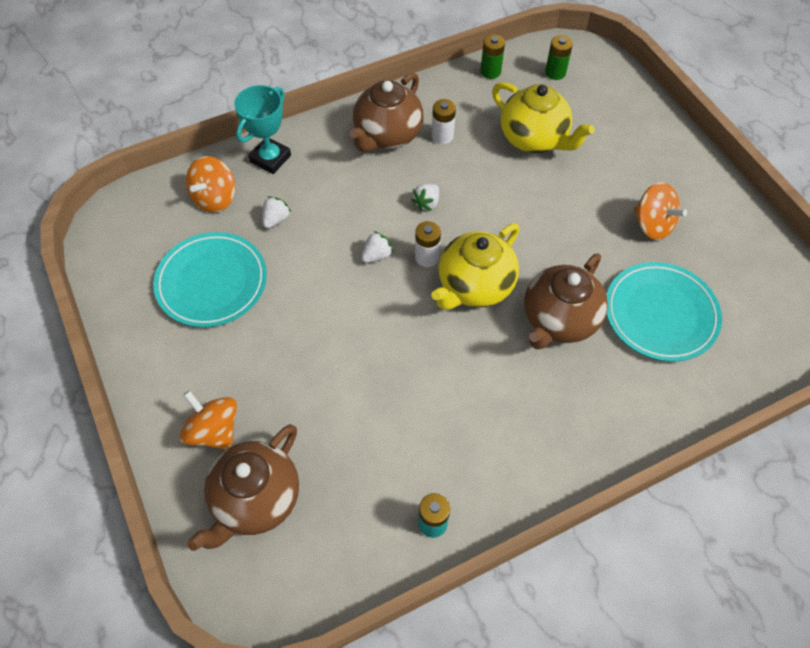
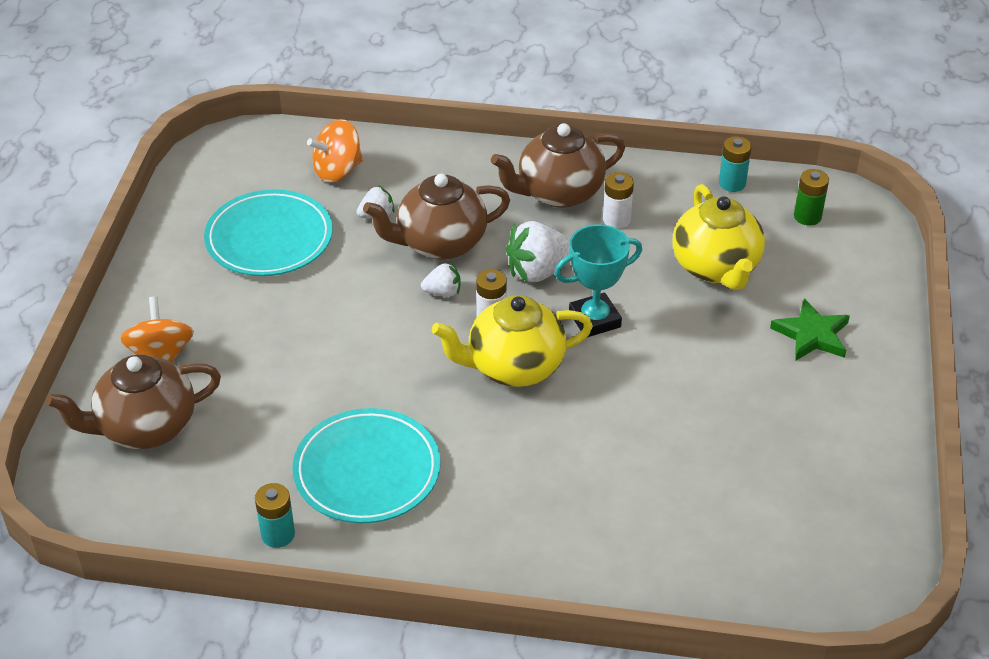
camera: 35 degrees right, 15 degrees down
turquoise trophy [234,85,291,174] -> turquoise trophy moved to [554,224,642,337]
white strawberry [411,184,439,211] -> white strawberry [506,221,570,283], size x1.81
green battery [480,34,505,79] -> turquoise battery [719,136,752,192]
brown teapot [524,253,608,349] -> brown teapot moved to [363,174,510,260]
turquoise plate [606,262,722,362] -> turquoise plate moved to [292,408,440,523]
orange spinning top [633,182,687,240] -> none
none -> green star [770,298,850,361]

